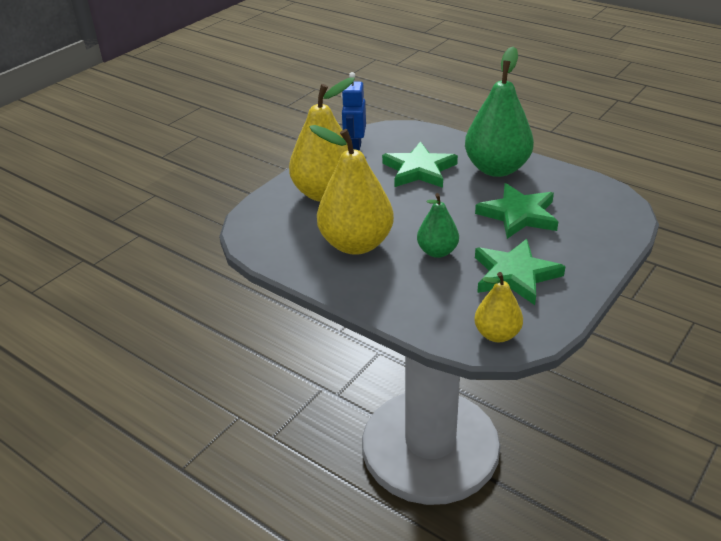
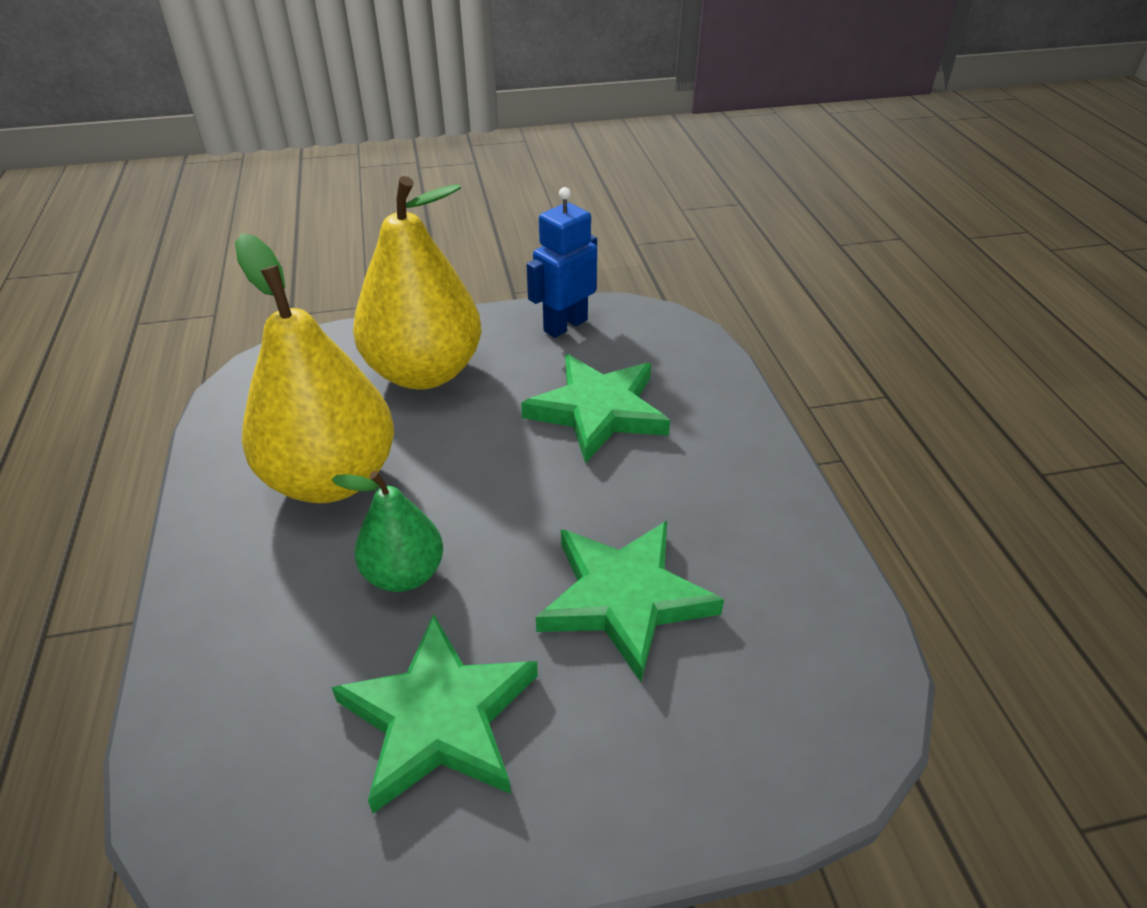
camera: 40 degrees right, 5 degrees up
green pear [465,46,534,177] -> none
yellow pear [474,272,523,342] -> none

